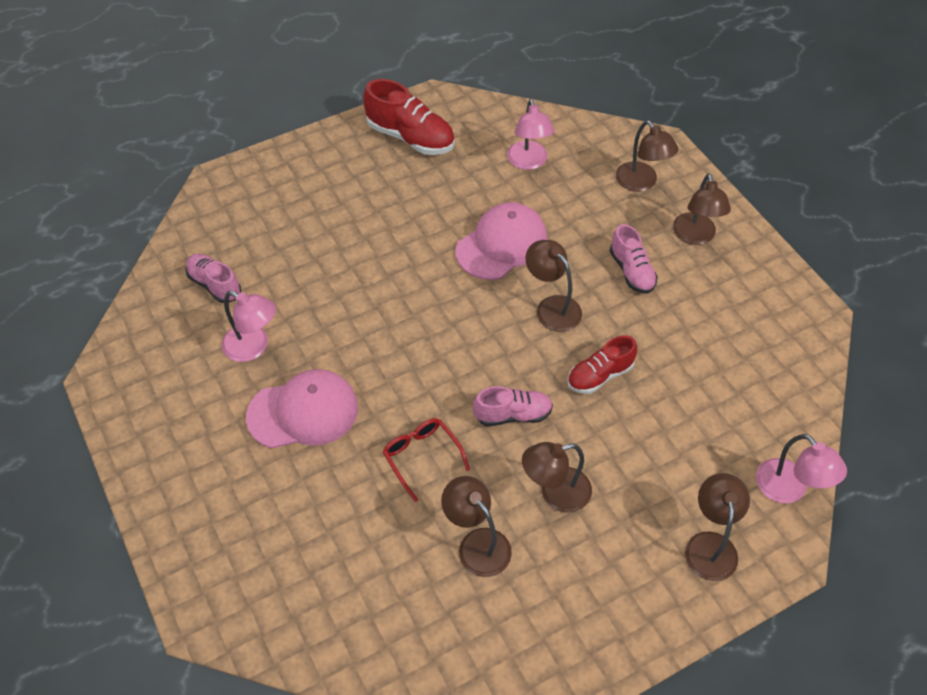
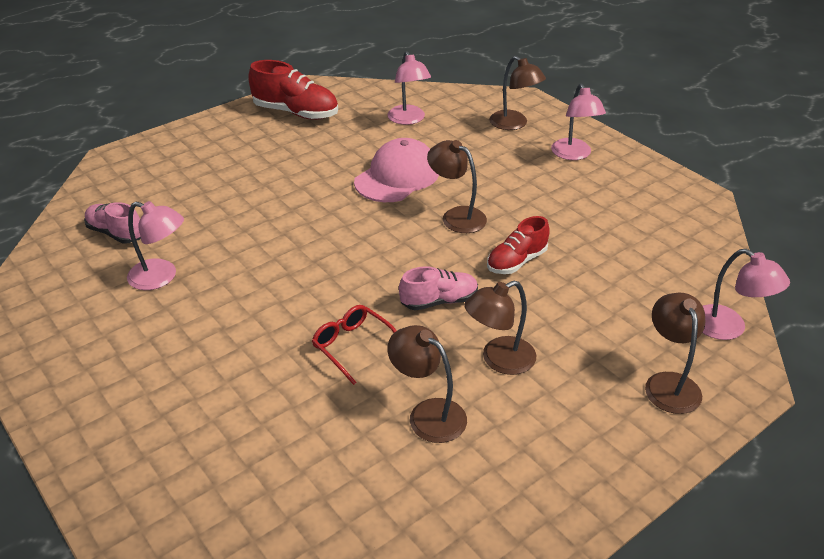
camera: 10 degrees left, 15 degrees down
pink cap [246,369,358,449] -> none
pink shoe [610,224,658,294] -> none
brown lamp [673,173,731,245] -> pink lamp [551,83,606,160]

